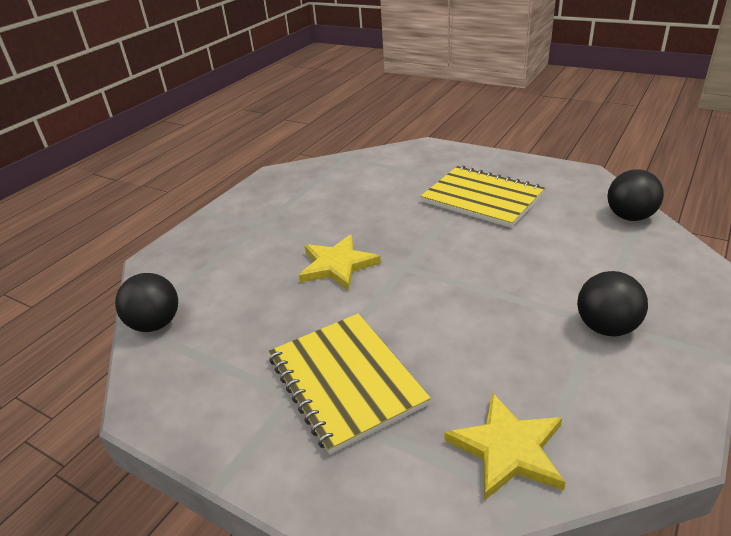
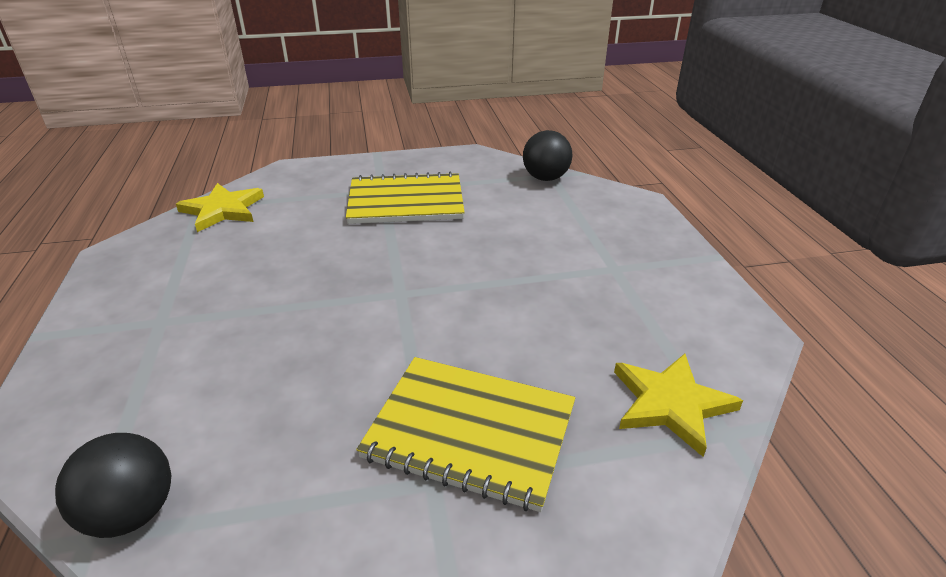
camera: 45 degrees left, 0 degrees up
yellow star [299,235,381,291] -> yellow star moved to [176,183,264,232]
black ball [577,271,648,336] -> none

